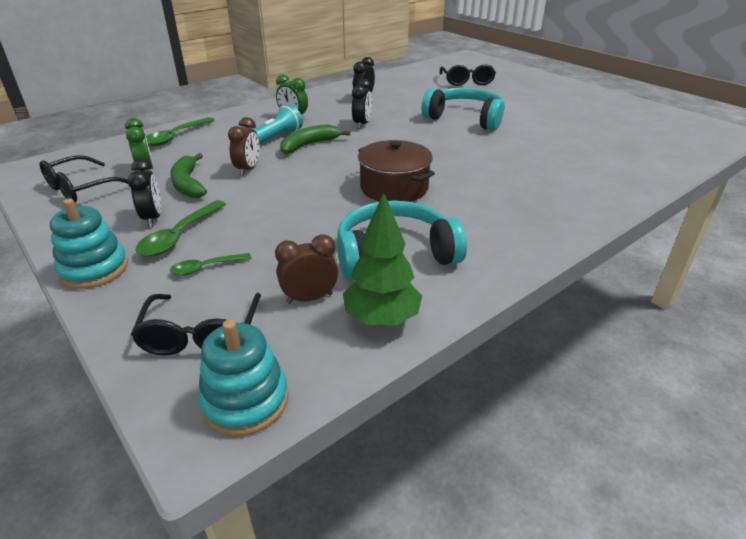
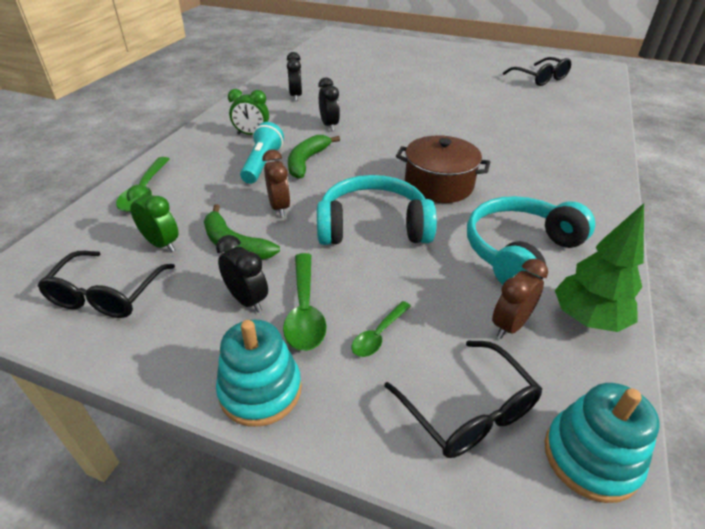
camera: 30 degrees left, 5 degrees up
turquoise headphones [421,87,505,131] -> turquoise headphones moved to [317,175,437,245]
black glasses [440,64,496,86] -> black glasses moved to [503,57,571,86]

